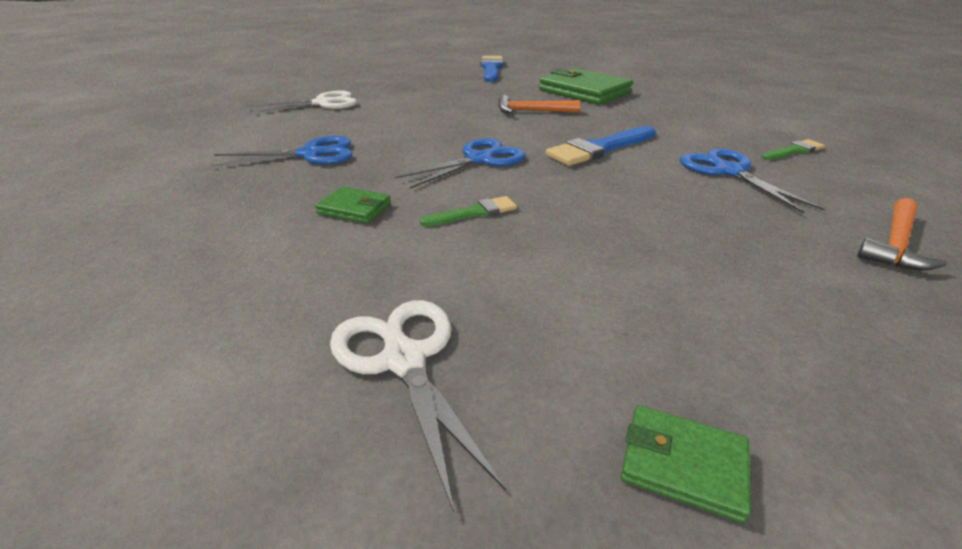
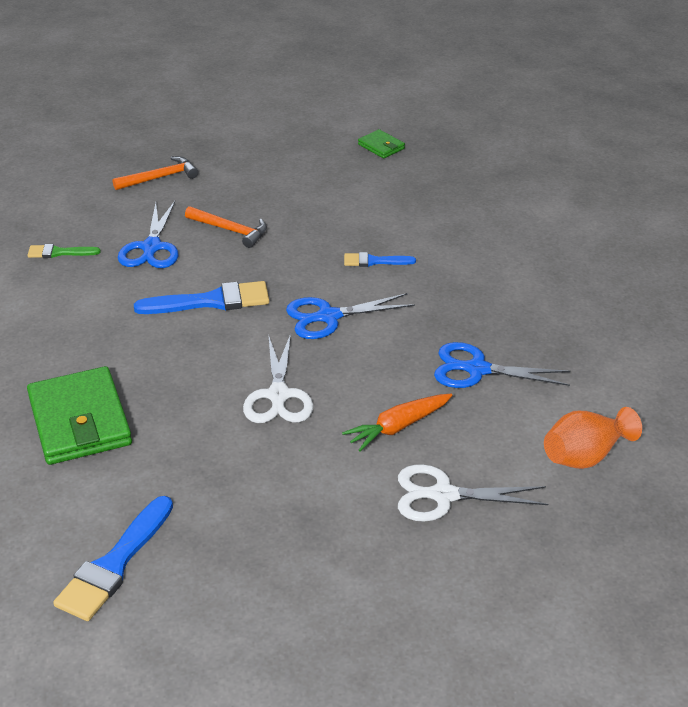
camera: 155 degrees left, 5 degrees up
green wallet [315,187,391,224] -> none
white scissors [330,300,506,512] -> white scissors moved to [243,333,313,423]
green brush [420,196,517,227] -> blue brush [344,252,416,267]
orange hammer [499,95,580,114] -> orange hammer moved to [185,206,267,248]
none -> orange carrot [342,393,453,452]
none -> orange vase [544,407,642,469]

